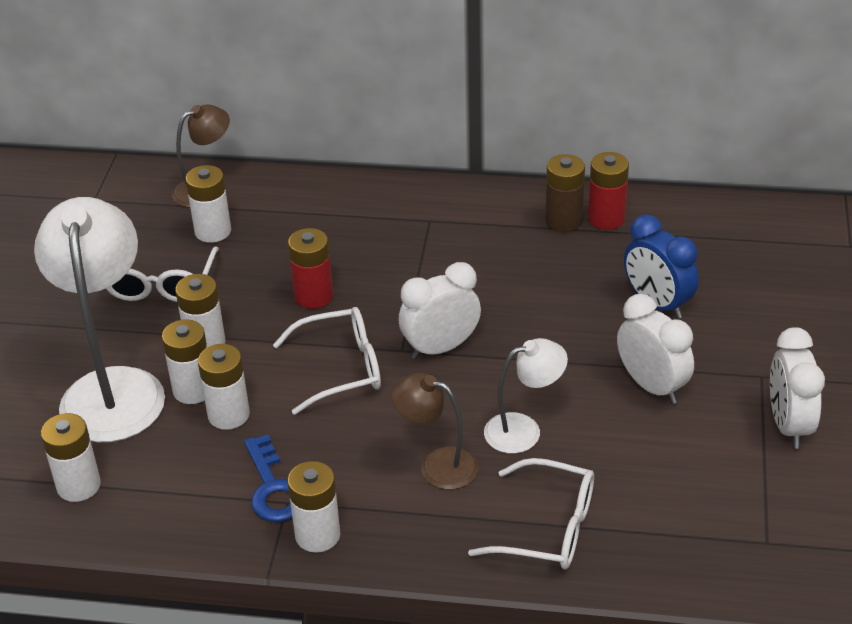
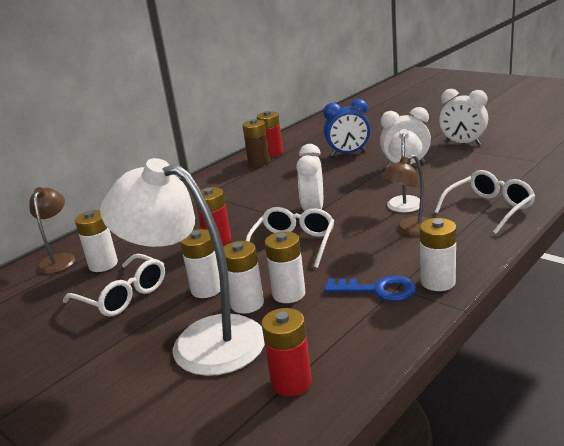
camera: 55 degrees left, 15 degrees down
white battery [41,413,101,502] -> red battery [261,308,312,396]

